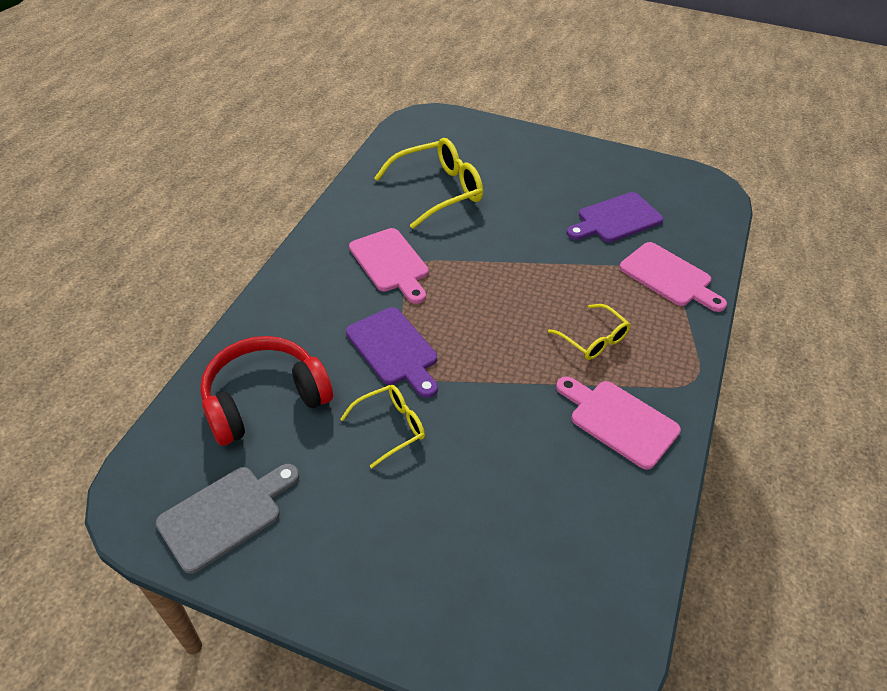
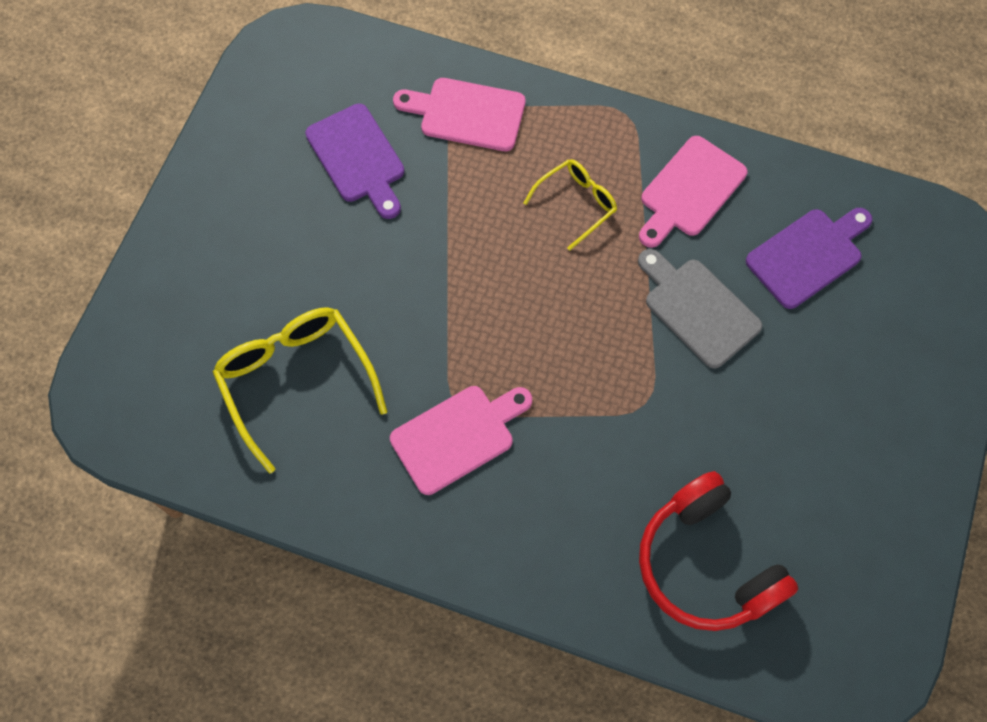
camera: 90 degrees left, 20 degrees up
grey cutting board [156,464,299,574] -> grey cutting board moved to [638,249,762,369]
yellow glasses [340,385,425,468] -> none
purple cutting board [346,307,438,398] -> purple cutting board moved to [746,208,873,309]
pink cutting board [619,242,727,312] -> pink cutting board turned 120 degrees counterclockwise [393,78,526,151]

